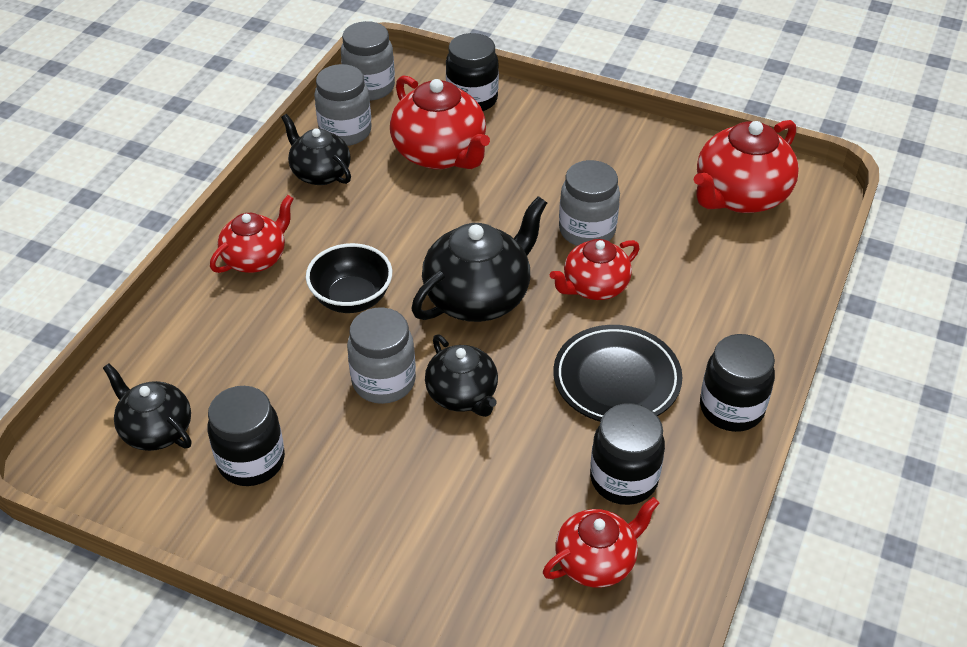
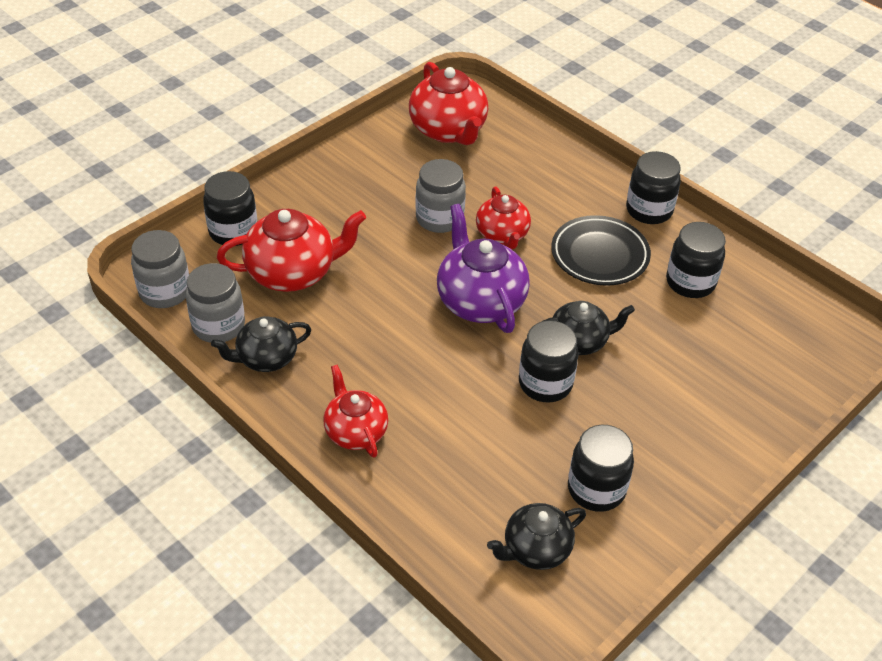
camera: 70 degrees left, 0 degrees up
black bowl [306,243,392,313] -> none
grey jar [347,308,416,404] -> black jar [519,320,579,403]
black teapot [412,196,547,322] -> purple teapot [437,204,530,333]
red teapot [543,497,660,588] -> none

